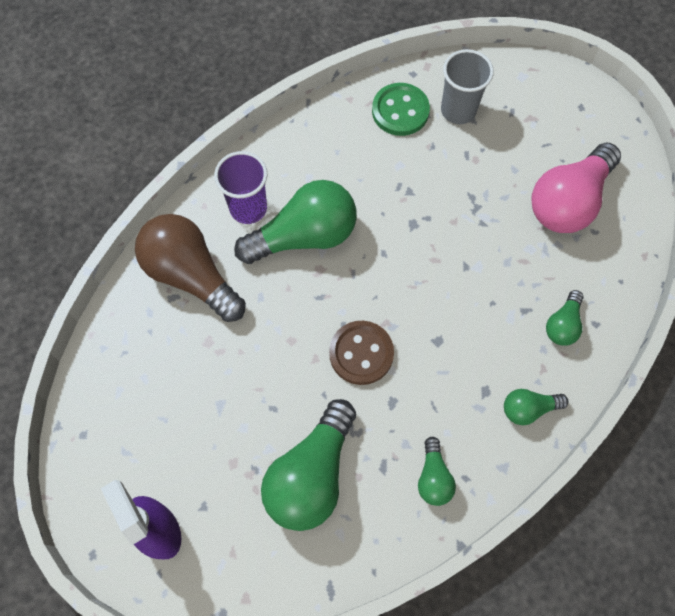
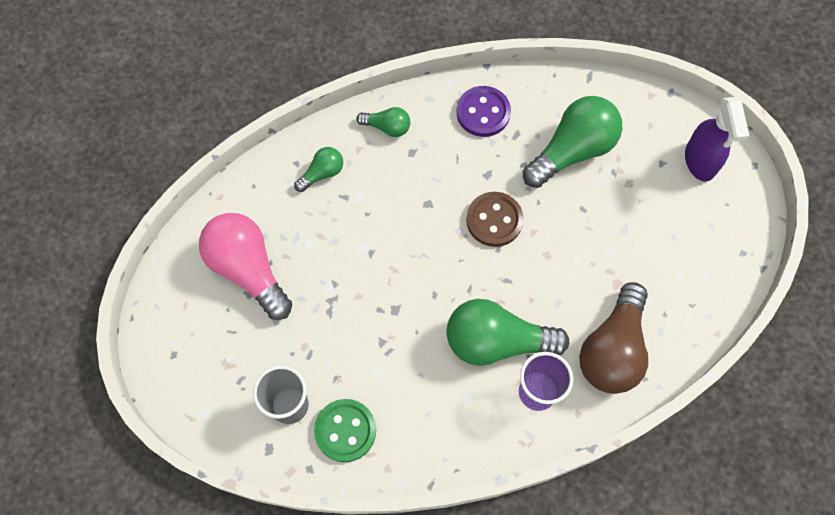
camera: 155 degrees left, 0 degrees up
brown light bulb [135,214,246,322] -> brown light bulb turned 45 degrees clockwise [579,282,648,394]
green light bulb [418,437,456,506] -> purple button [457,86,511,137]
pink light bulb [531,143,621,233] -> pink light bulb turned 105 degrees counterclockwise [199,213,292,320]

